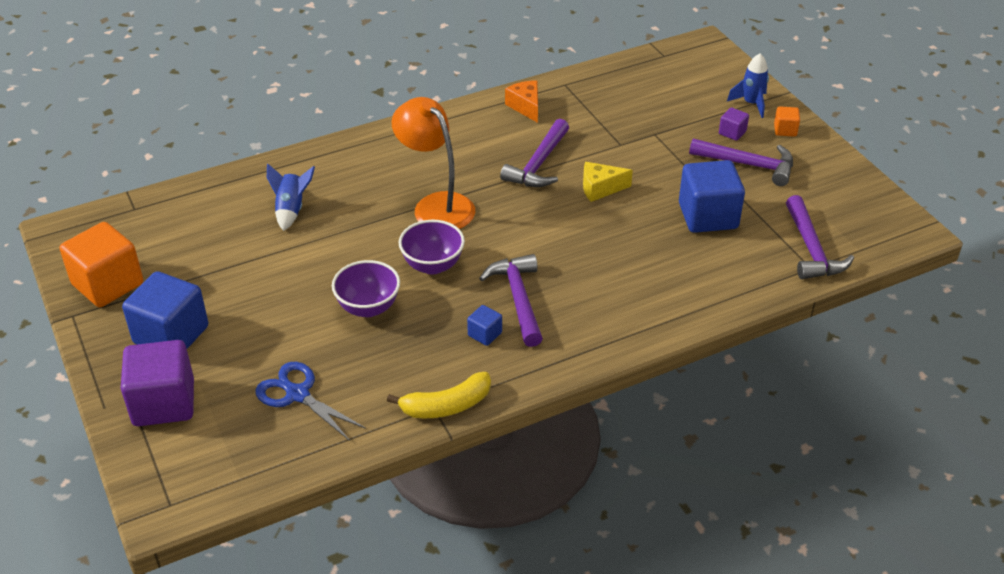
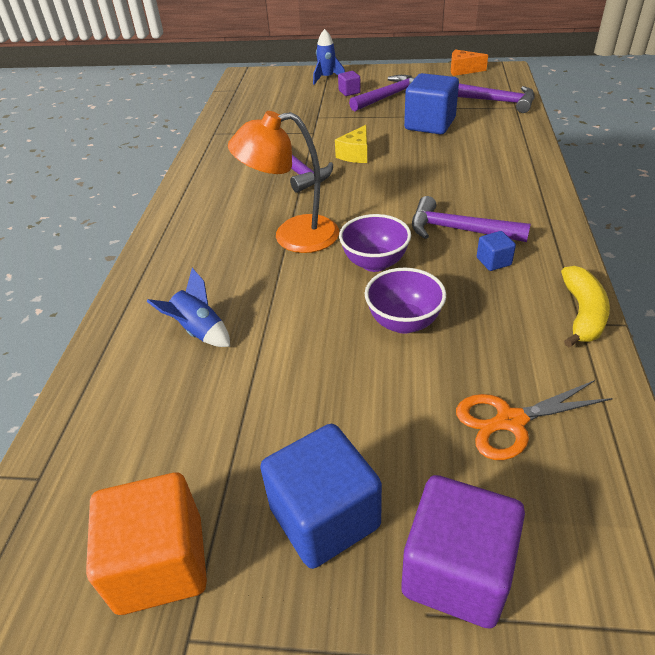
camera: 55 degrees left, 0 degrees up
blue scissors [256,362,366,441] -> orange scissors [456,380,613,460]
orange cheese [505,80,538,123] -> orange cheese moved to [451,49,488,76]
orange cube [774,106,800,137] -> none

